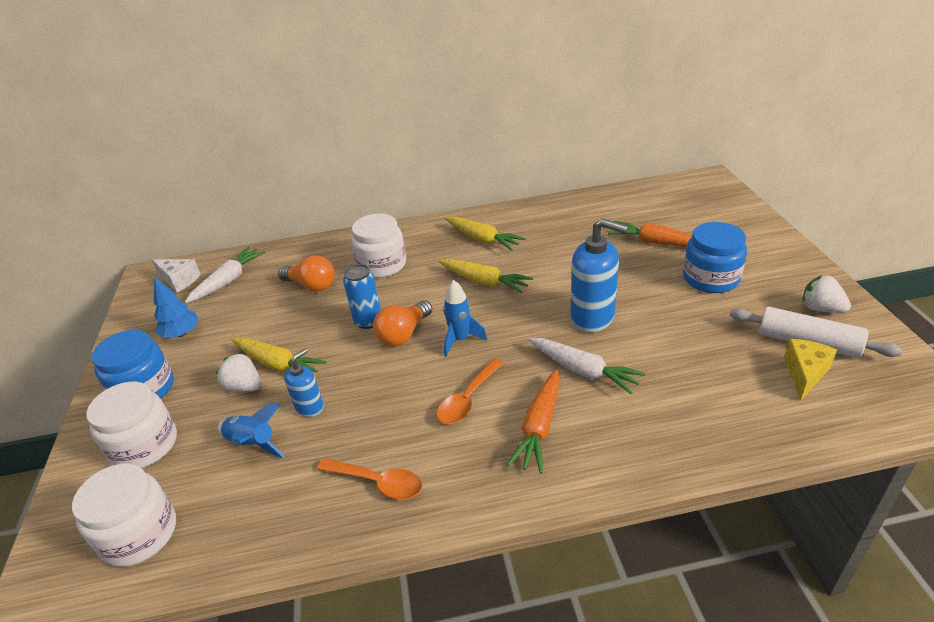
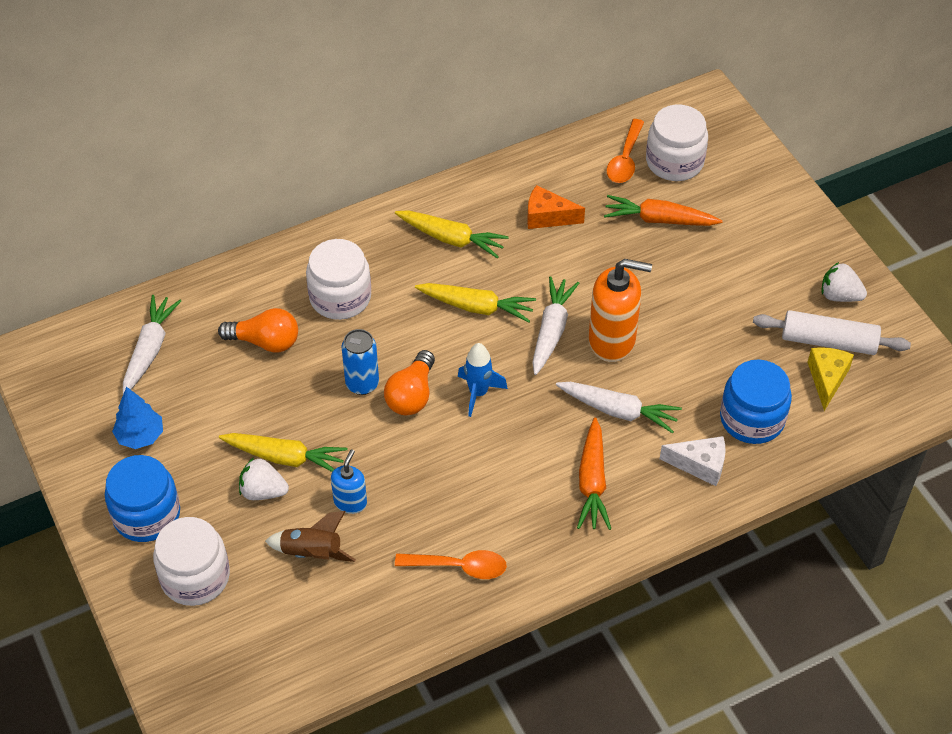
camera: 20 degrees left, 15 degrees up
white jar [72,464,176,567] -> white jar moved to [646,105,708,181]
white cheese [152,259,201,293] -> white cheese moved to [660,436,725,486]
blue rocket [218,403,285,458] -> brown rocket [265,511,356,562]
orange spoon [437,358,504,424] -> orange spoon moved to [606,119,644,183]
blue soap dispenser [570,218,628,332] -> orange soap dispenser [589,259,652,362]
blue jar [683,222,747,293] -> blue jar moved to [720,359,792,444]
none -> orange cheese [527,185,585,229]
none -> white carrot [532,276,579,375]

